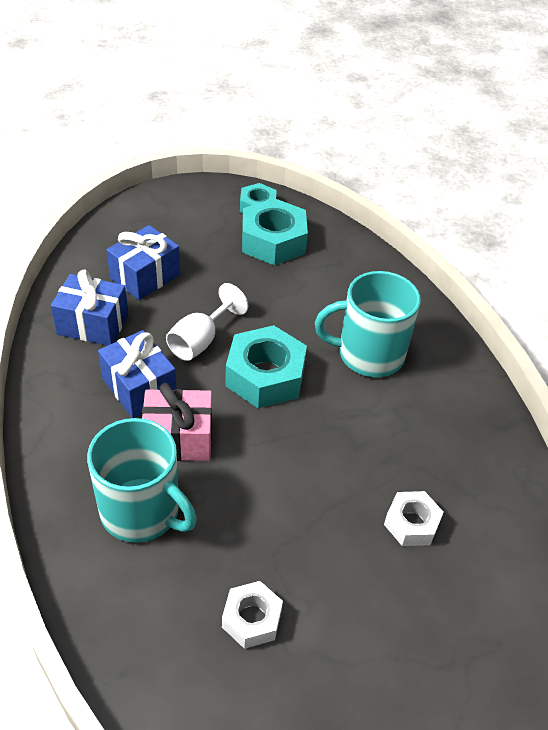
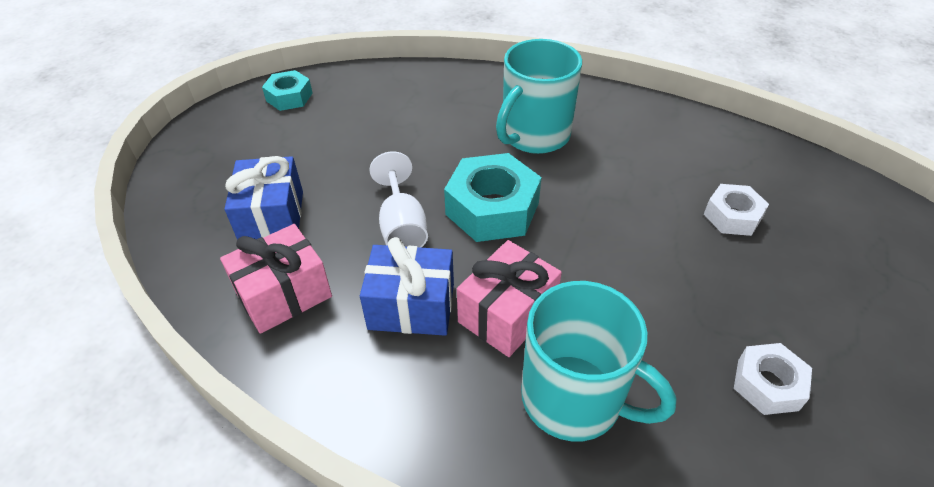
camera: 45 degrees left, 0 degrees up
blue gift [51,269,128,346] -> pink gift [220,224,332,334]
turquoise mug [87,418,197,543] -> turquoise mug turned 45 degrees clockwise [521,281,677,441]
turquoise nut [242,198,308,265] -> none

